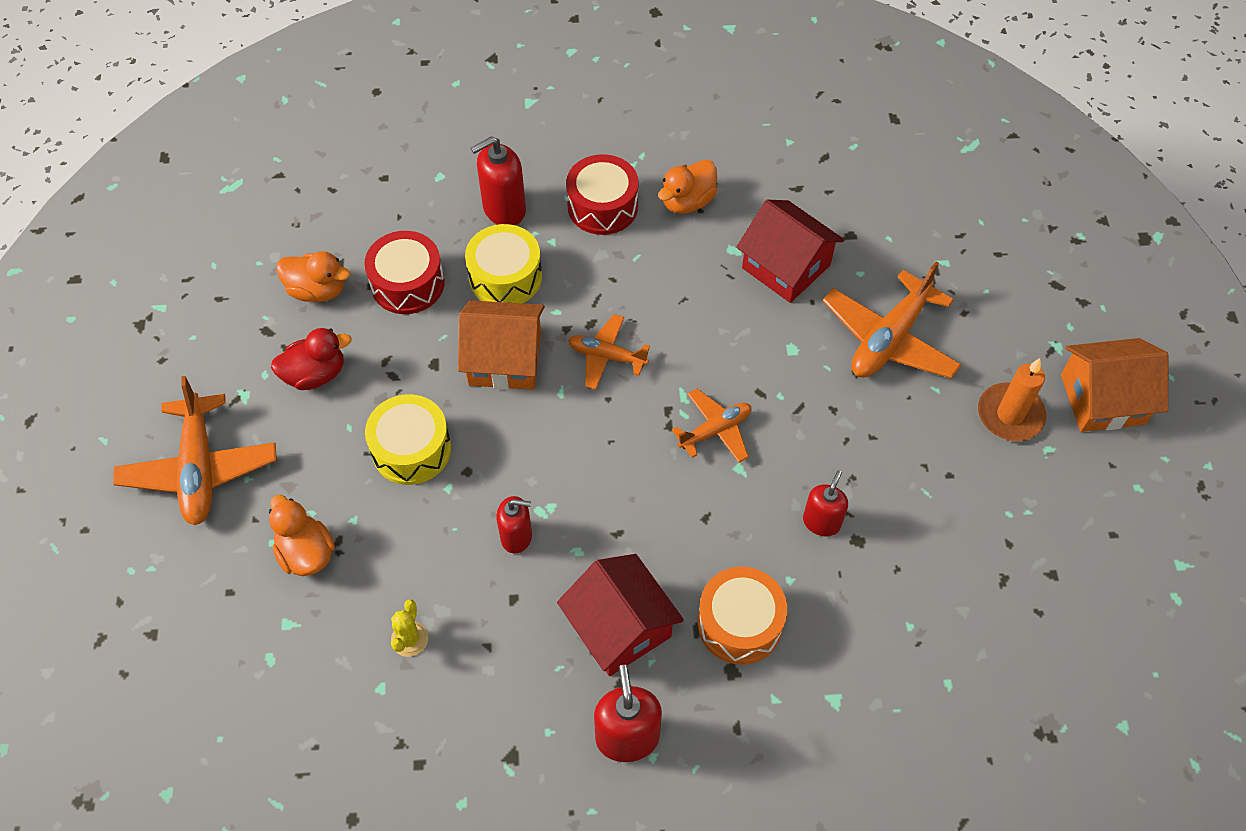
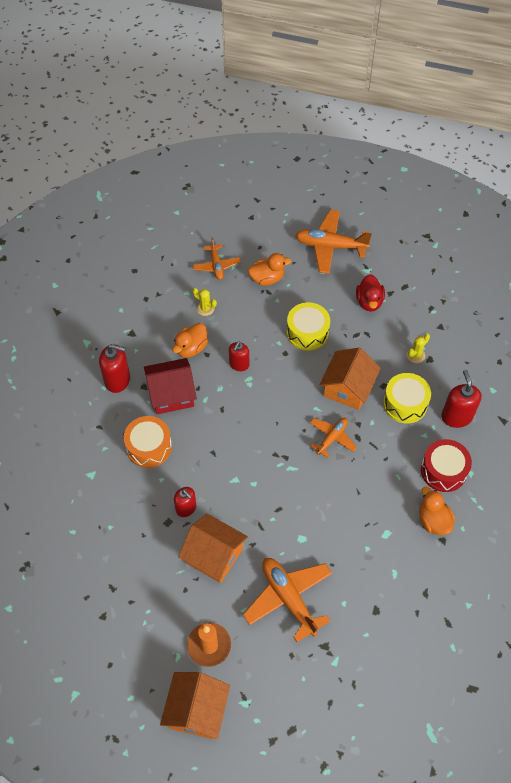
camera: 110 degrees right, 0 degrees up
orange duck [276,251,350,302] -> orange duck moved to [172,323,208,358]
red drum [364,231,445,314] -> yellow cactus [407,334,430,363]
orange plane [672,389,751,463] -> orange plane moved to [193,238,241,280]
red house [736,200,844,303] -> none
none -> orange house [178,514,248,583]

